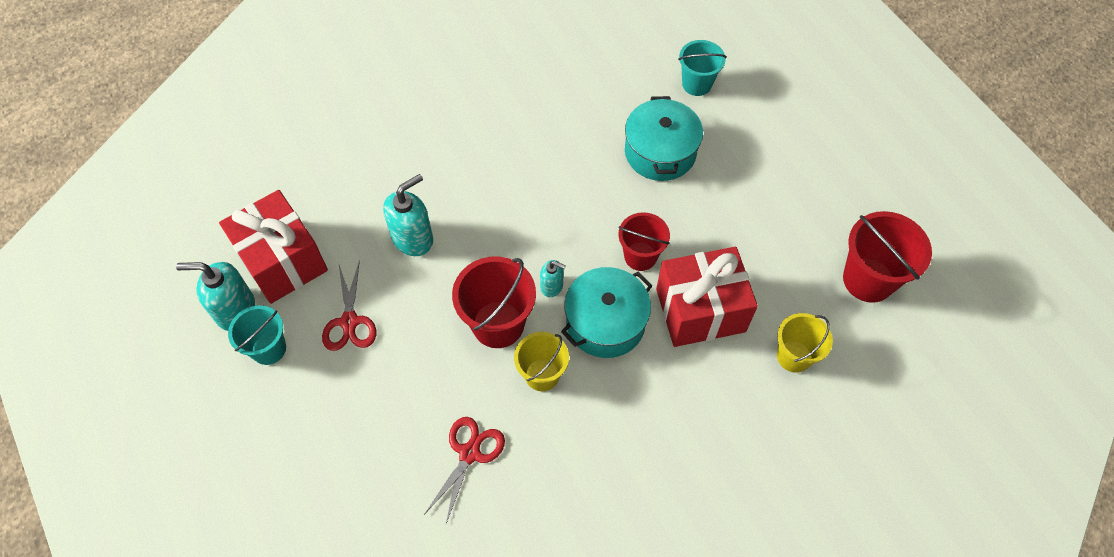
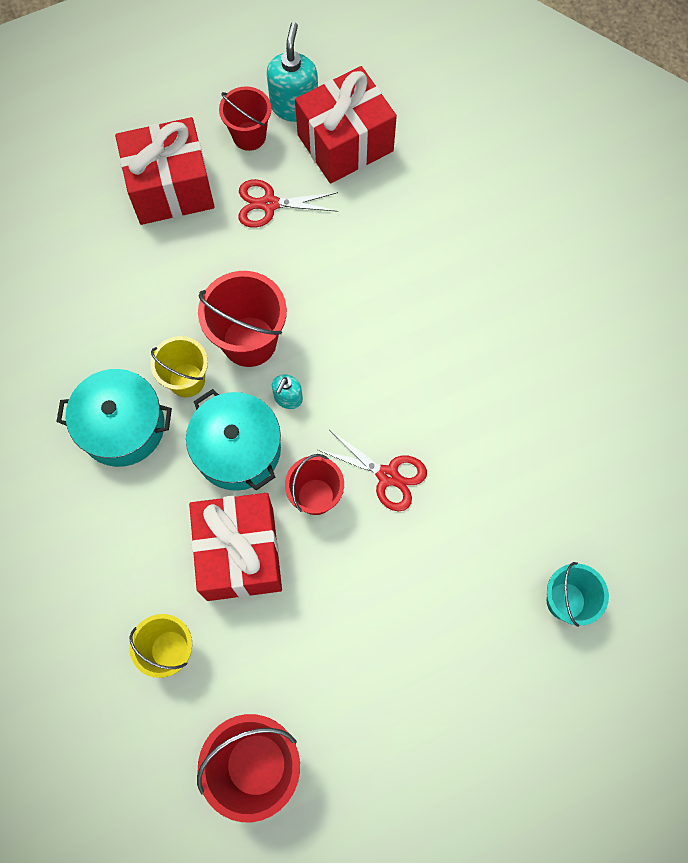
camera: 95 degrees right, 10 degrees up
turquoise bucket [228,305,286,365] -> red bucket [219,86,271,151]
turquoise soap dispenser [383,174,433,256] -> none
red scissors [424,417,505,524] -> red scissors moved to [318,430,427,512]
turquoise pot [625,96,703,181] -> turquoise pot moved to [56,369,172,467]
none -> red gift [115,117,215,225]

